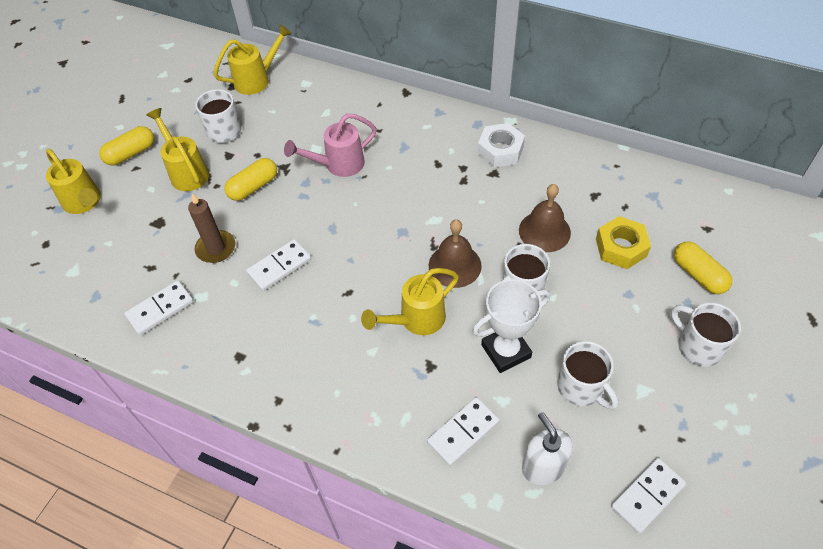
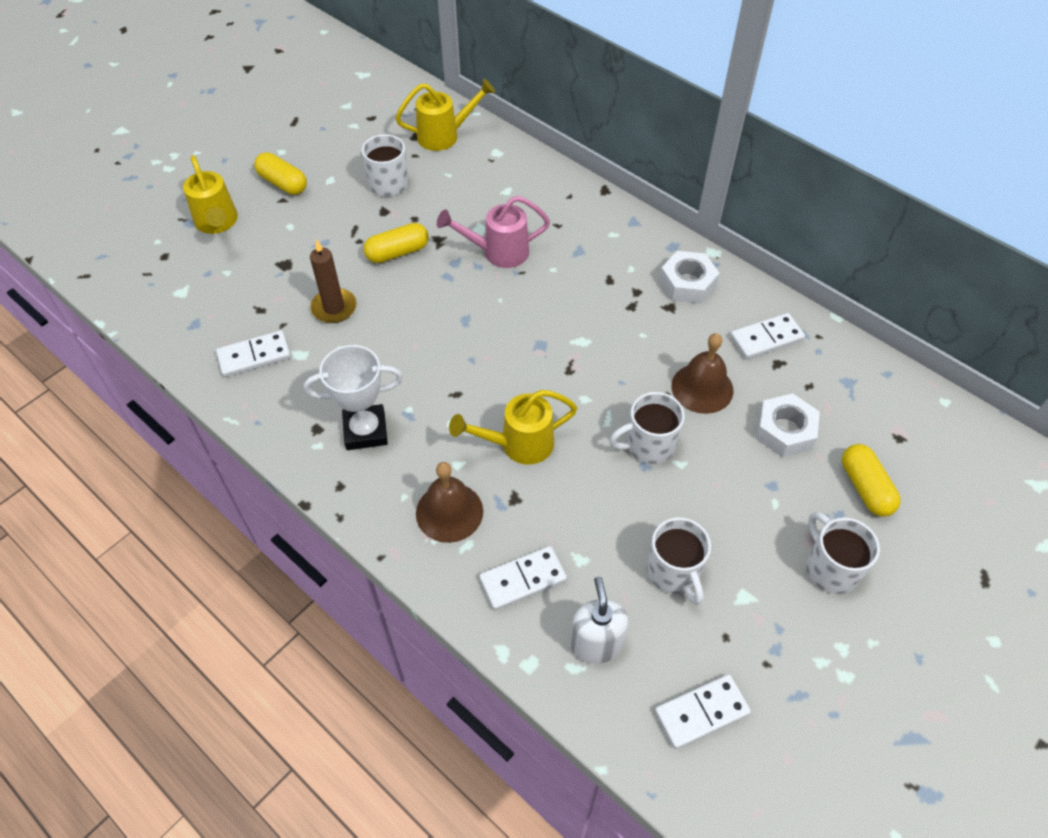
camera: 15 degrees right, 0 degrees up
yellow capsule [99,126,154,166] -> yellow capsule turned 60 degrees clockwise [254,152,307,195]
yellow watering can [147,108,209,191] -> none
white domino [246,239,311,291] -> white domino moved to [730,313,805,359]
brown bell [429,219,482,288] -> brown bell moved to [416,462,483,543]
white trophy [472,279,550,373] -> white trophy moved to [304,345,403,450]
yellow nut [596,216,651,269] -> white nut [756,393,820,457]

